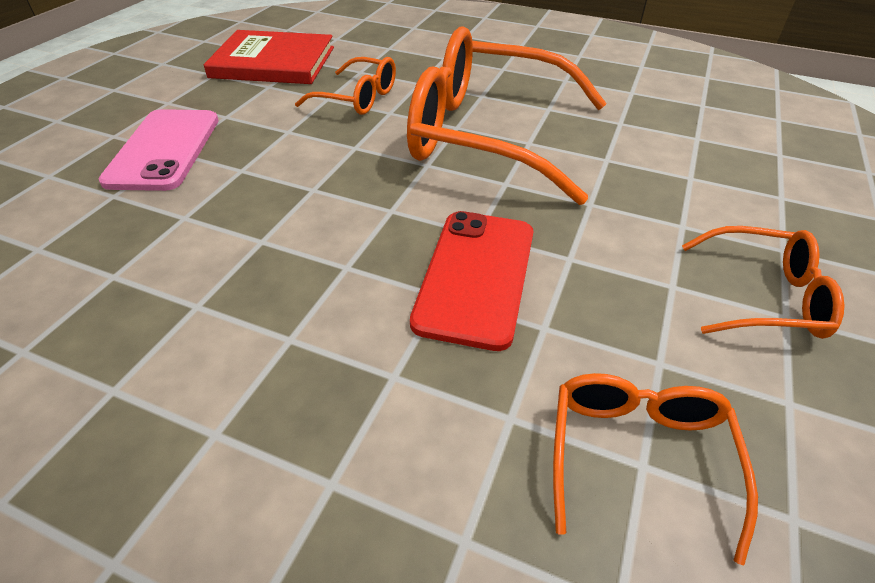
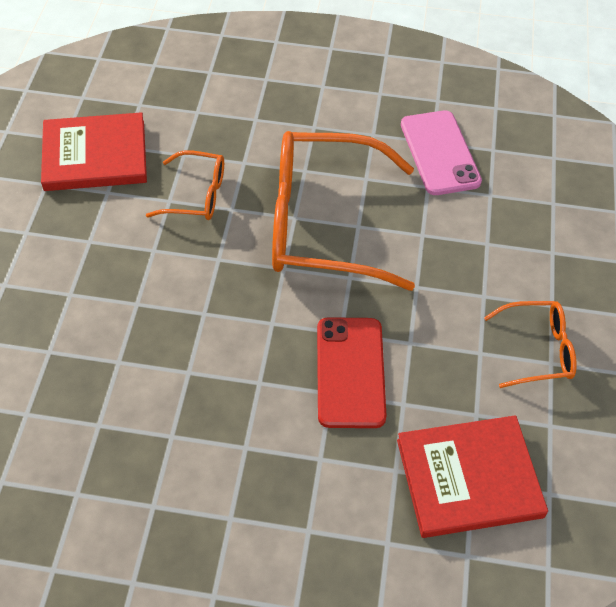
camera: 15 degrees left, 10 degrees up
pink phone [99,109,219,191] -> pink phone moved to [401,110,482,195]
orange glasses [553,373,758,566] -> red book [397,415,548,538]

